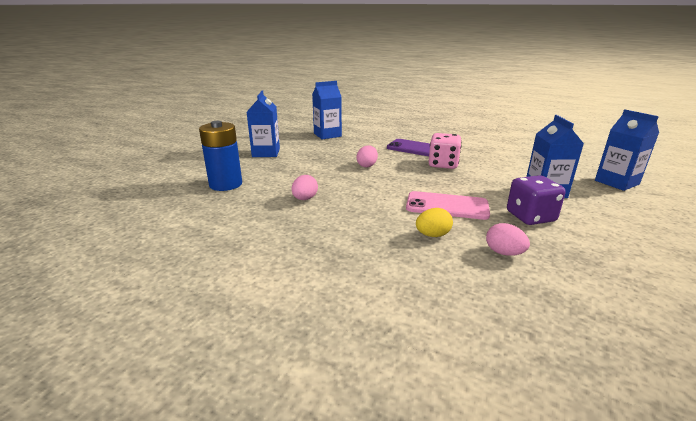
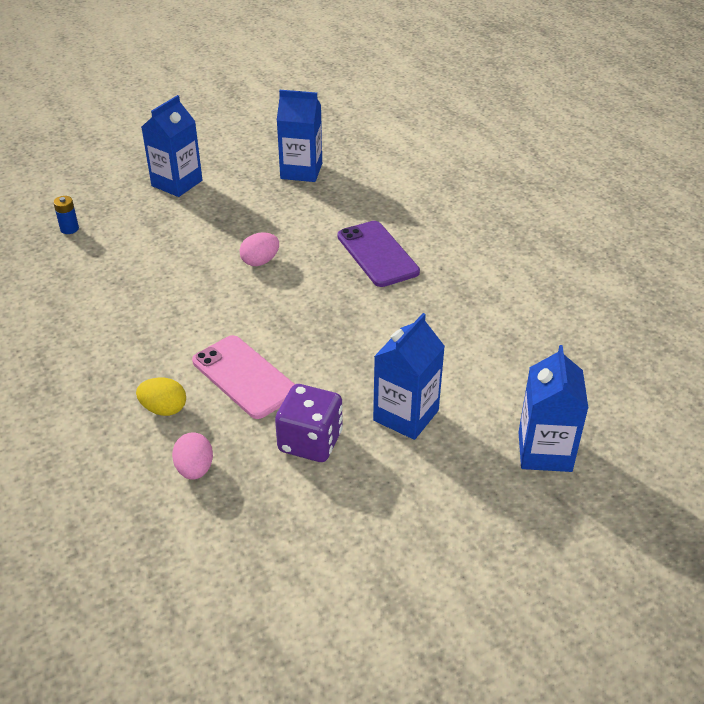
camera: 35 degrees right, 15 degrees up
blue battery [199,121,242,191] -> blue battery [53,196,79,234], size x0.43
pink egg [292,175,318,200] -> none
pink dice [429,133,462,169] -> none

